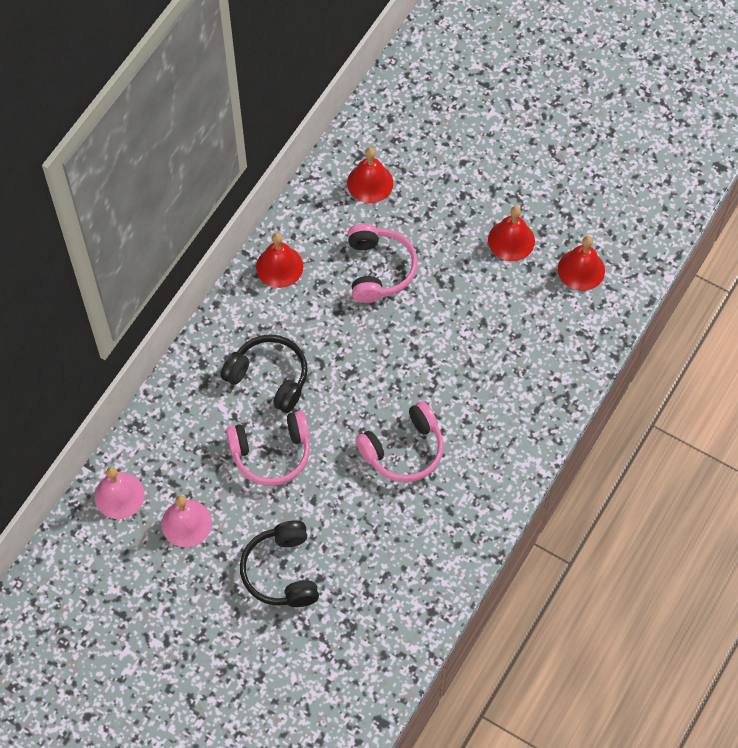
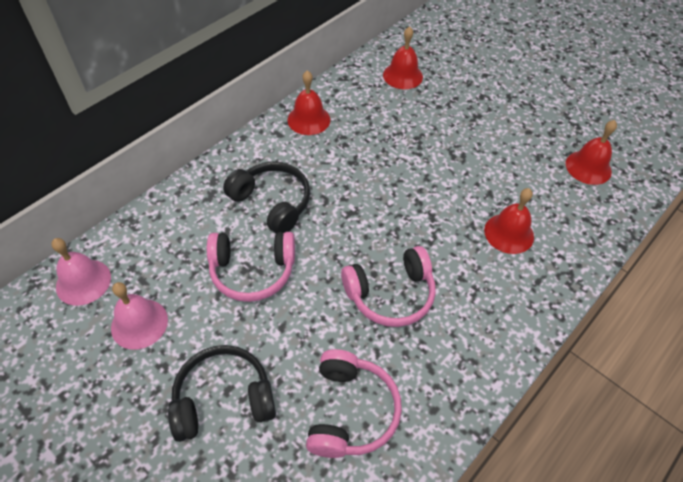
camera: 10 degrees right, 10 degrees down
black headphones [240,521,319,607] -> black headphones turned 75 degrees clockwise [168,345,276,442]
pink headphones [348,223,418,303] -> pink headphones moved to [306,349,402,458]
red bell [488,206,535,261] -> red bell moved to [484,188,534,254]

